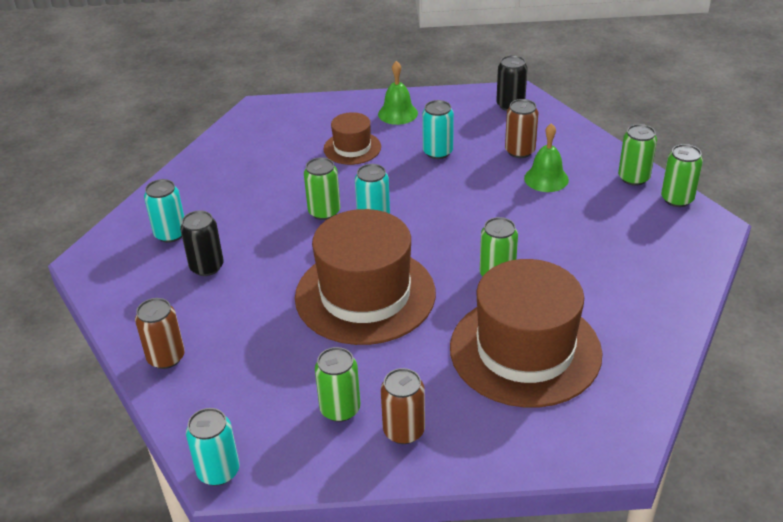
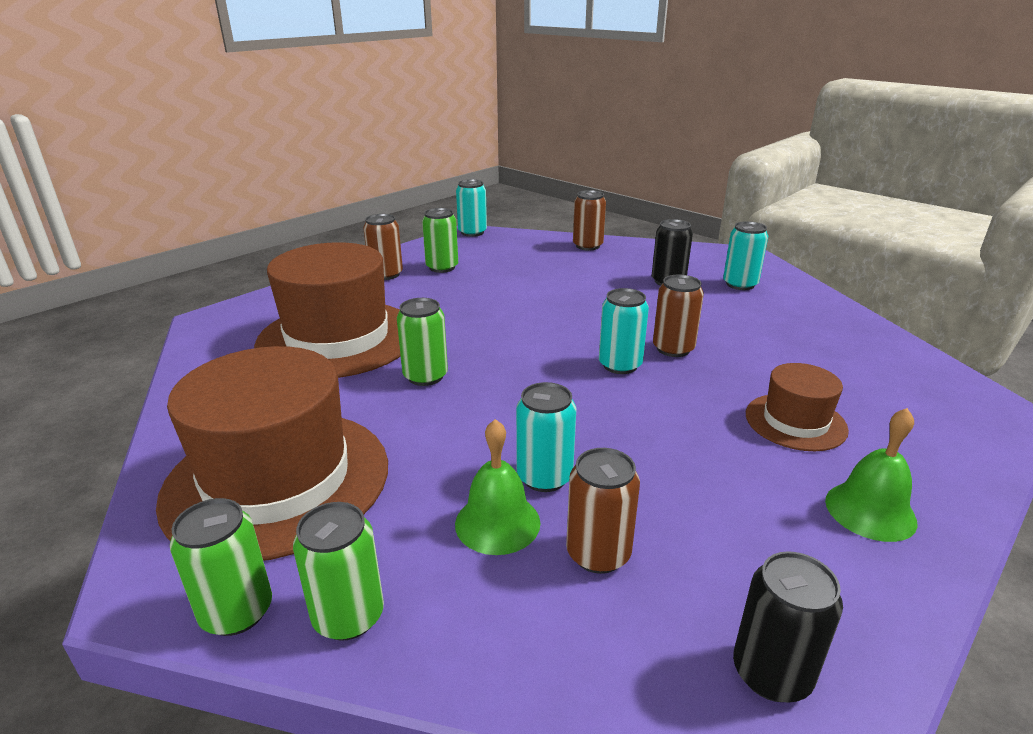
camera: 135 degrees right, 10 degrees down
brown hat [295,209,436,345] -> brown hat moved to [156,346,388,561]
green can [304,157,340,220] -> brown can [653,275,704,357]
turquoise can [422,100,454,159] -> turquoise can moved to [516,382,577,492]

